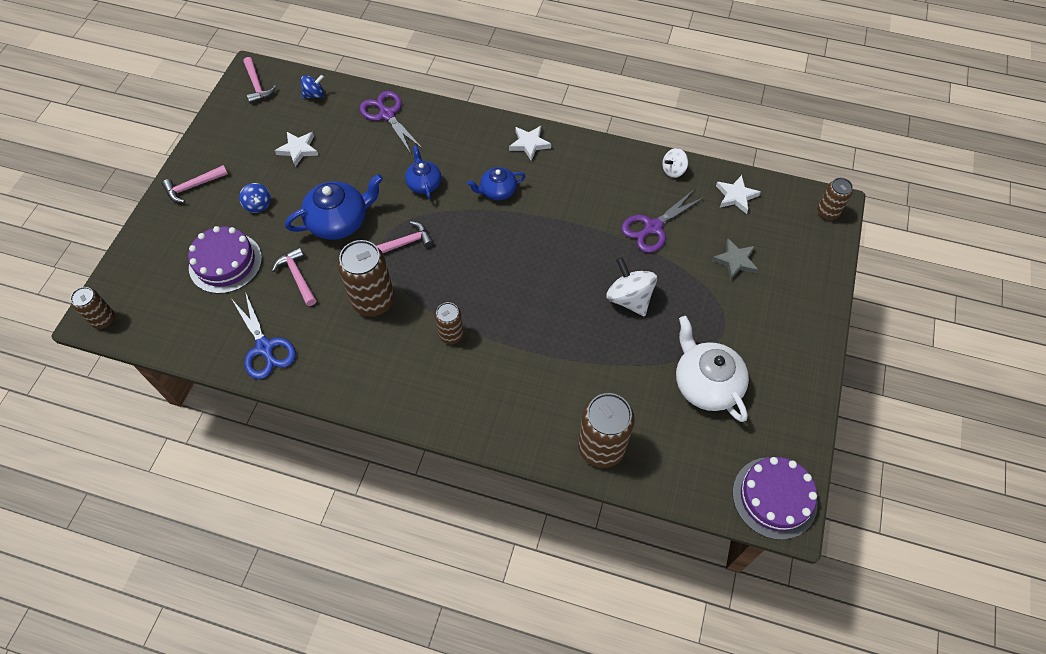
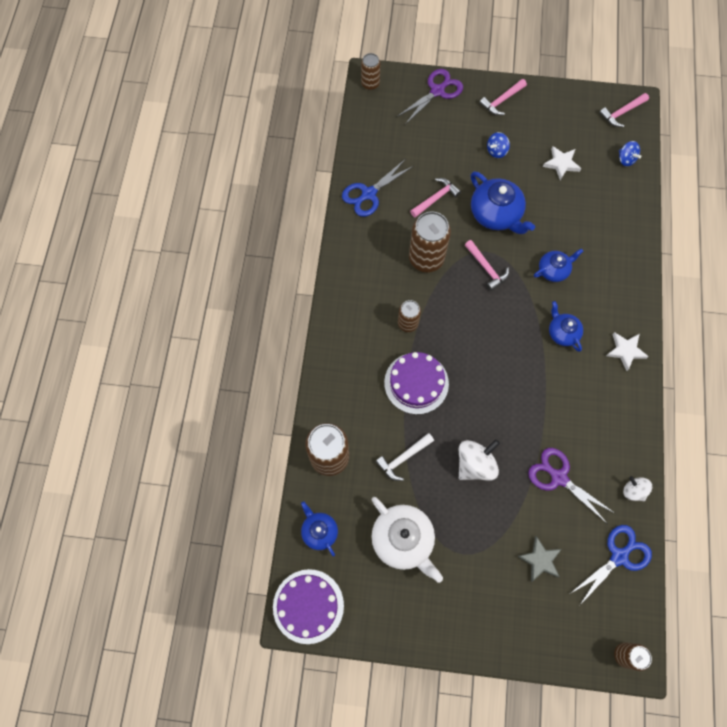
camera: 80 degrees right, 10 degrees up
pink hammer [162,165,228,203] -> pink hammer turned 90 degrees counterclockwise [479,79,527,116]
purple cake [188,226,262,294] -> purple cake moved to [384,352,449,414]
purple scissors [359,91,423,154] -> purple scissors moved to [397,69,463,123]
white teapot [676,316,749,422] -> white teapot turned 90 degrees clockwise [371,497,443,583]
white star [716,175,761,214] -> blue scissors [571,525,652,606]
none -> blue teapot [301,501,338,557]
none -> white hammer [375,433,434,481]

